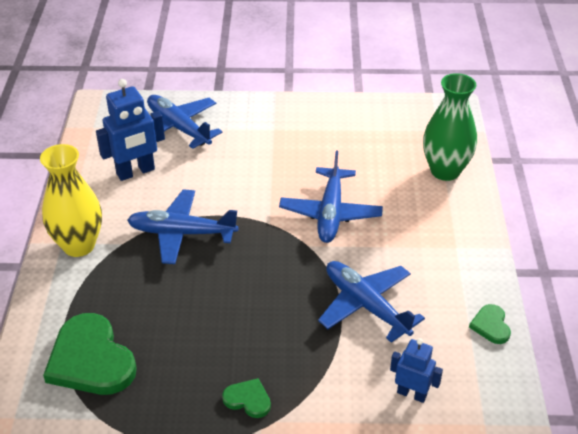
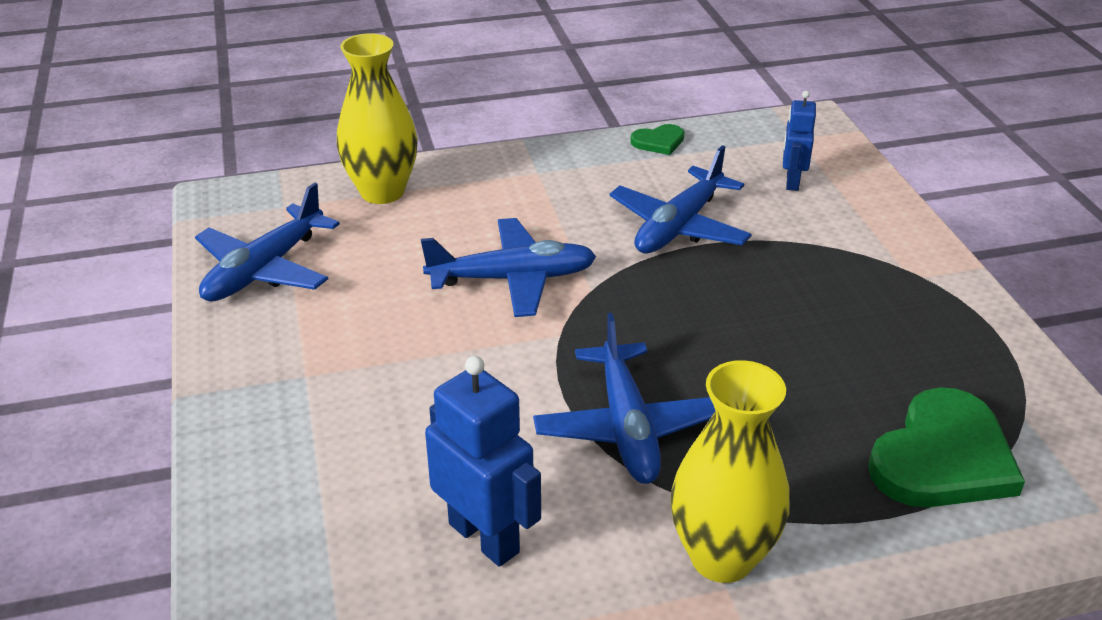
camera: 105 degrees left, 5 degrees down
blue plane [147,95,222,149] -> blue plane moved to [195,182,340,302]
green heart [222,378,271,418] -> none
green vase [423,73,477,181] -> yellow vase [336,33,418,204]

